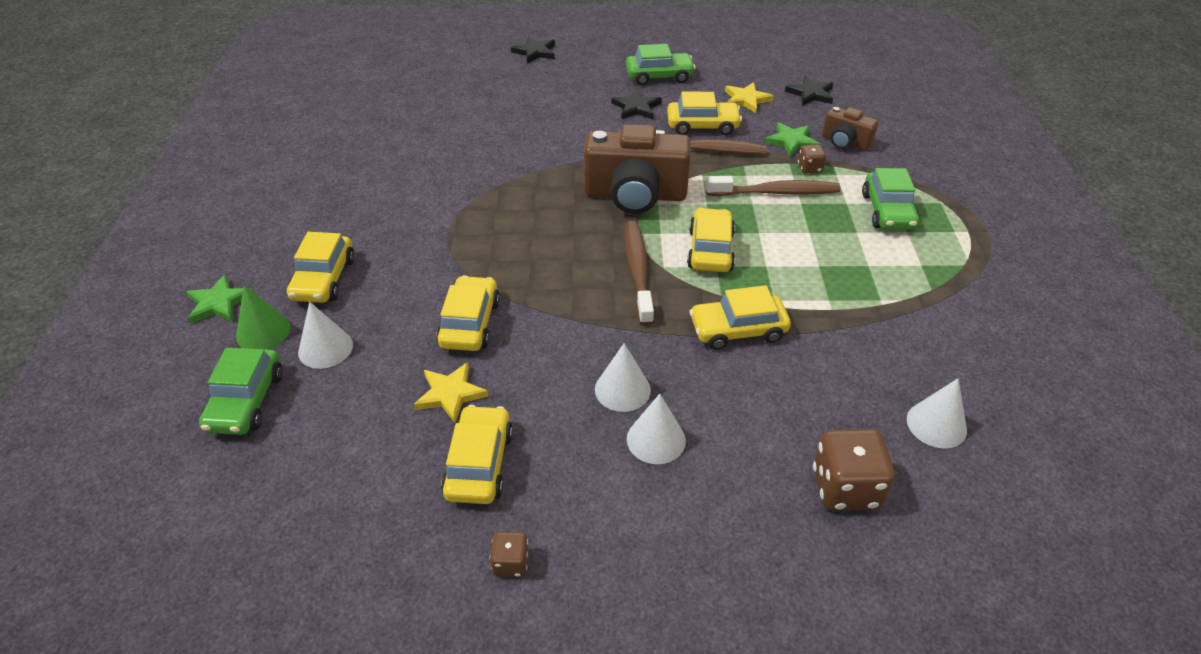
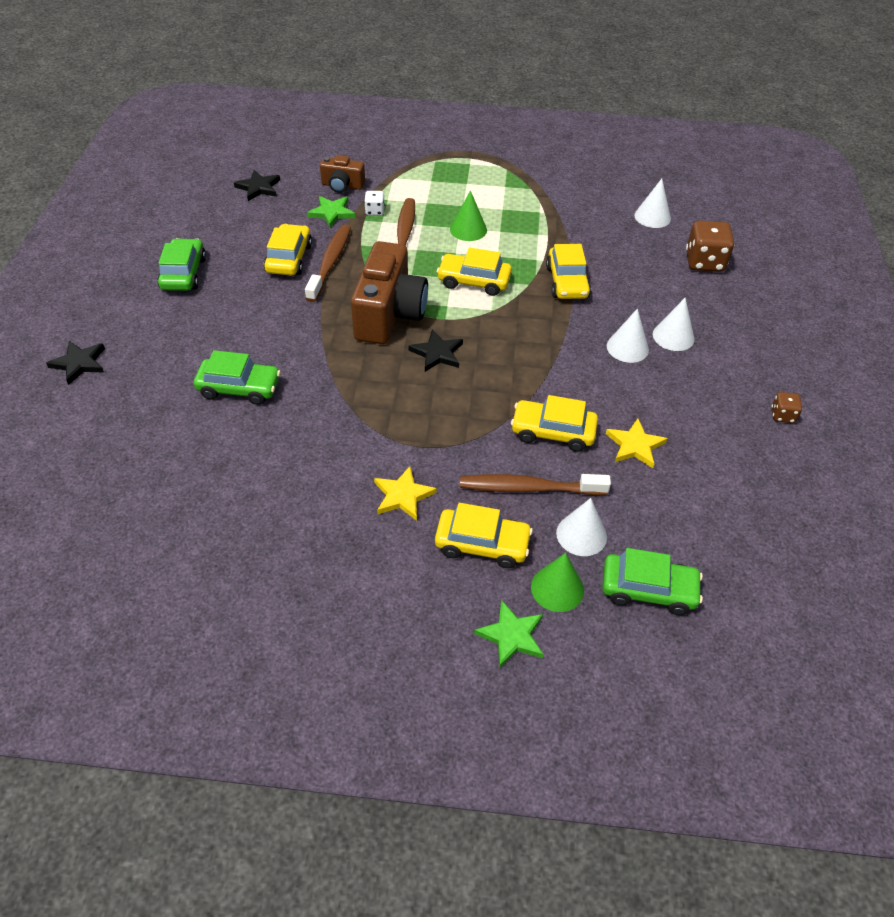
camera: 85 degrees left, 5 degrees up
yellow car [441,405,513,504] -> none
black star [612,89,662,119] -> black star moved to [408,329,463,372]
brown toothbrush [624,221,654,326] -> brown toothbrush moved to [460,474,611,495]
yellow star [725,82,774,113] -> yellow star moved to [374,466,437,521]
brown dice [798,145,826,174] -> white dice [364,191,385,215]
brown camera [822,107,878,151] -> brown camera turned 60 degrees clockwise [320,155,365,193]
green car [862,168,920,230] -> green car moved to [194,350,281,405]
none -> green cone [450,190,487,241]

